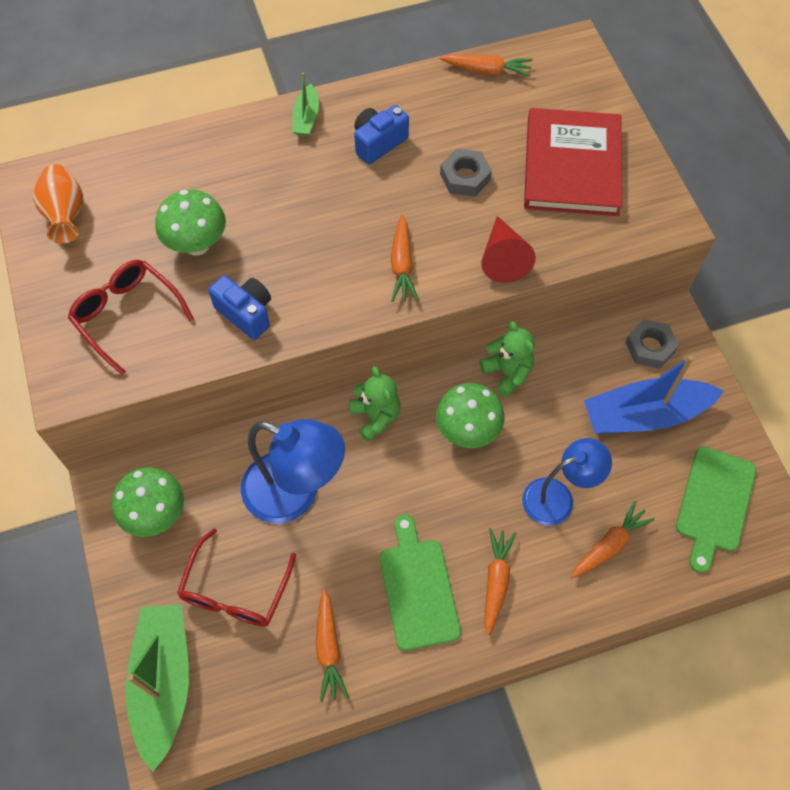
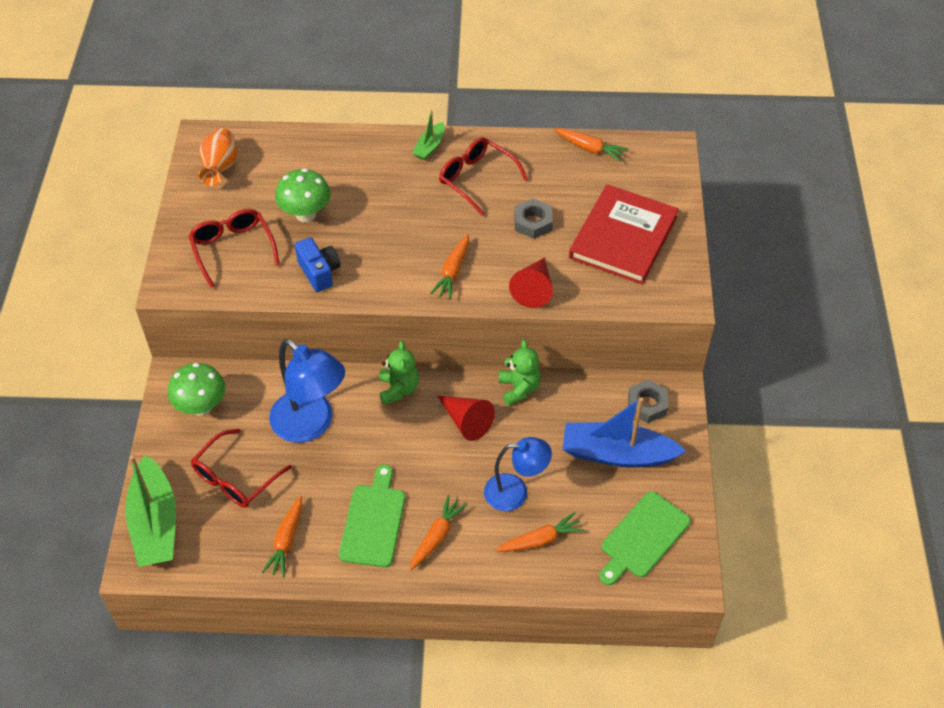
camera: 20 degrees right, 10 degrees down
green boat [125,605,189,772] -> green boat turned 150 degrees clockwise [125,455,176,567]
blue camera [354,105,409,164] -> red glasses [439,137,528,216]
green mushroom [436,383,505,448] -> red cone [438,396,495,441]

